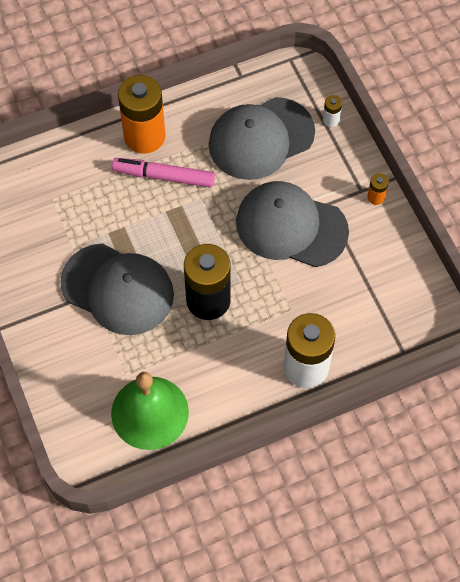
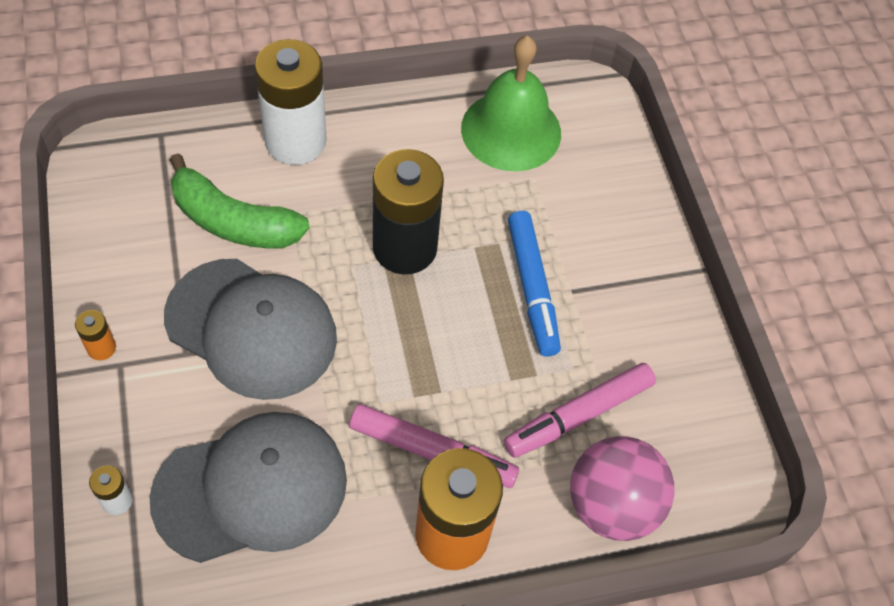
camera: 175 degrees left, 5 degrees down
grey cap [60,243,174,335] -> blue marker [508,211,561,357]
none -> green banana [170,153,310,248]
none -> pink marker [504,363,656,458]
none -> pink ball [570,436,674,541]

